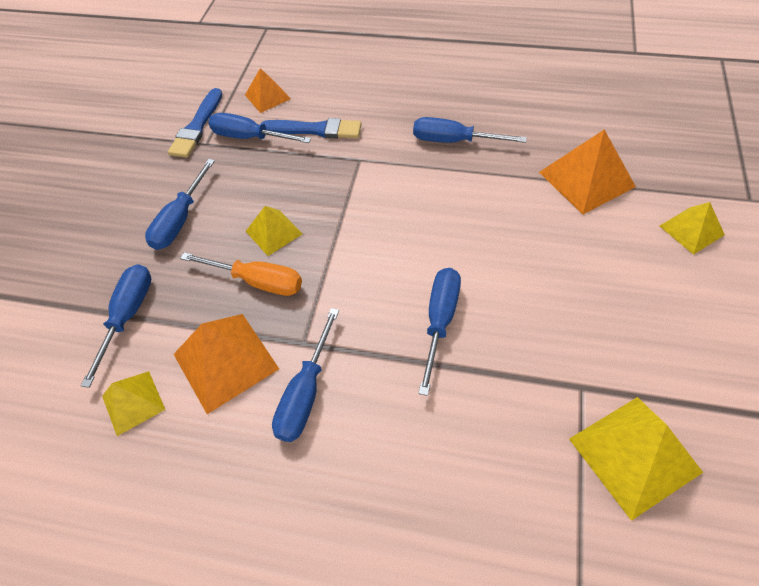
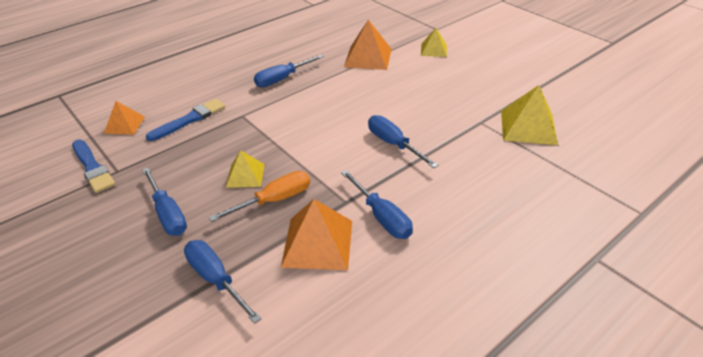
camera: 55 degrees left, 15 degrees down
yellow pyramid [102,371,165,436] -> none
blue screwdriver [208,113,311,143] -> none

